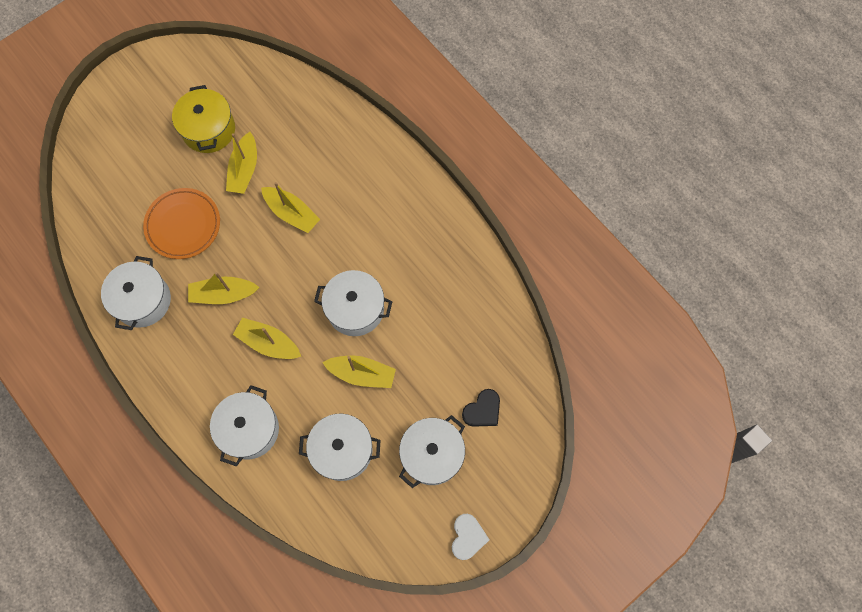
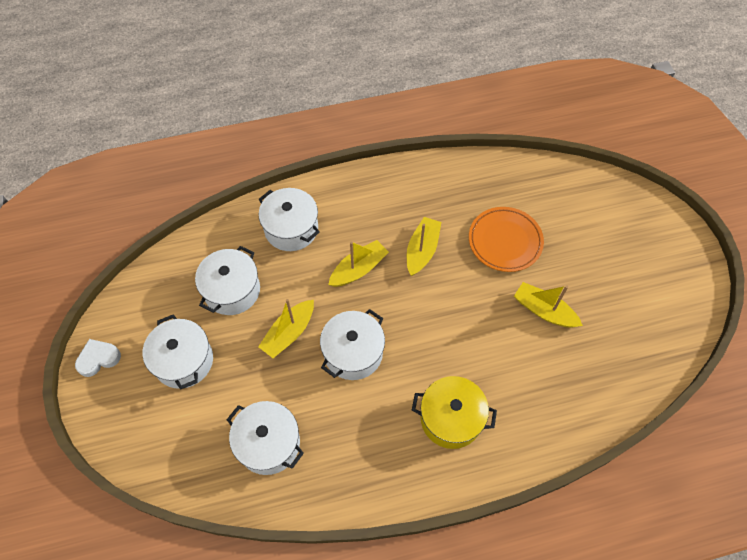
camera: 115 degrees right, 10 degrees down
white pot [101,256,171,330] -> white pot moved to [227,401,304,475]
yellow pot [172,85,235,153] -> yellow pot moved to [412,376,497,449]
yellow boat [261,182,320,233] -> none
white heart [452,514,490,560] -> white heart turned 120 degrees clockwise [75,339,121,377]
black heart [462,389,500,427] -> none

